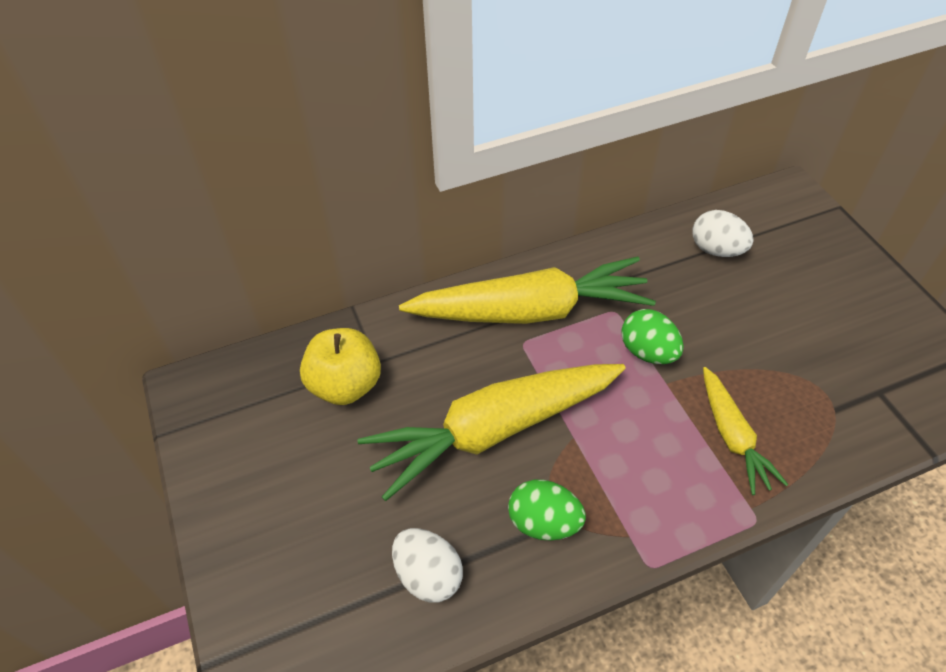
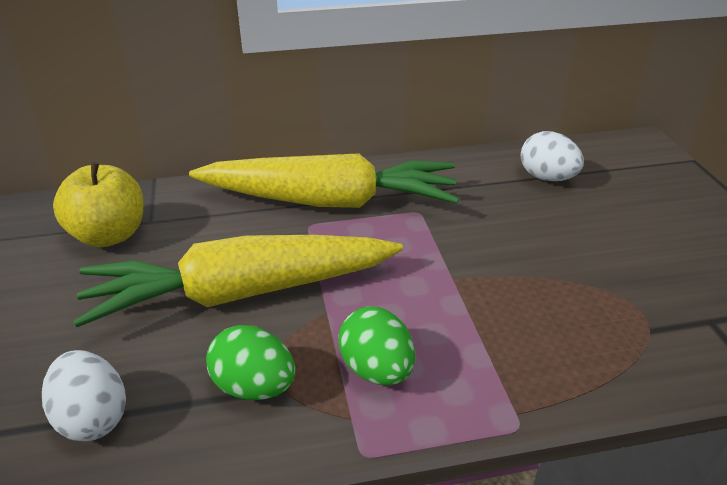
camera: 10 degrees right, 15 degrees down
green egg [622,309,684,364] -> green egg moved to [338,307,415,386]
yellow carrot [703,367,788,495] -> none

